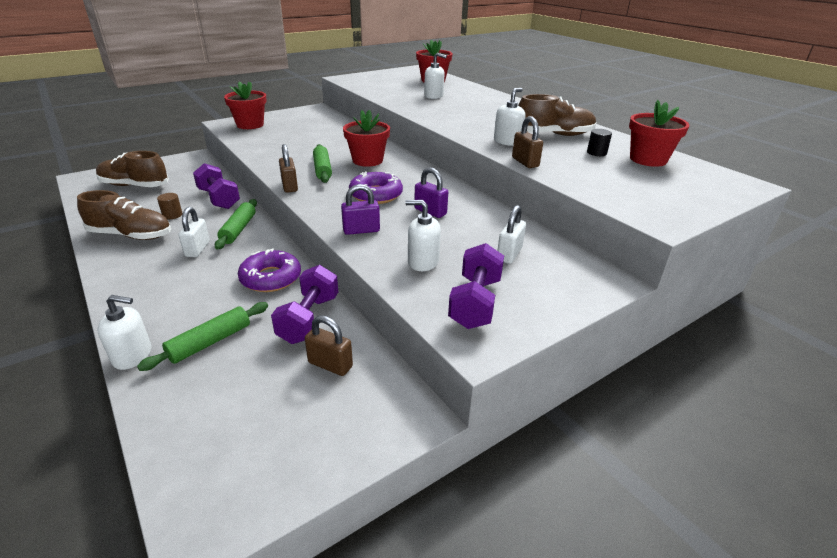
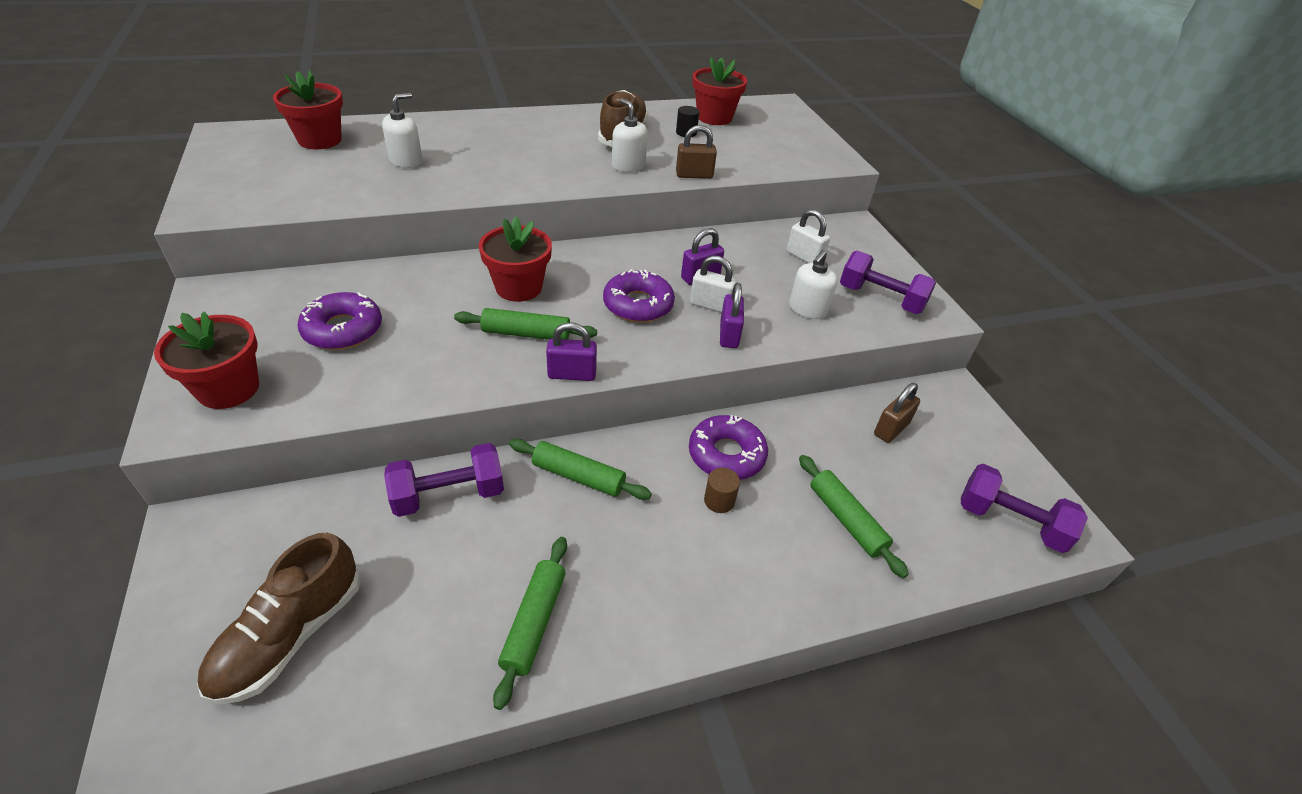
camera: 75 degrees left, 10 degrees up
brown shoe [77,190,171,240] -> green rolling pin [493,537,567,710]
white soap dispenser [97,295,151,370] -> none
brown cylinder [157,193,182,219] -> brown cylinder moved to [704,468,740,513]
white padlock [178,207,210,257] -> white padlock moved to [690,255,737,313]
purple dumbbell [271,265,338,344] -> purple dumbbell moved to [961,464,1088,553]
brown padlock [279,144,298,193] -> purple padlock [546,322,597,381]
none -> purple donut [297,292,382,350]

